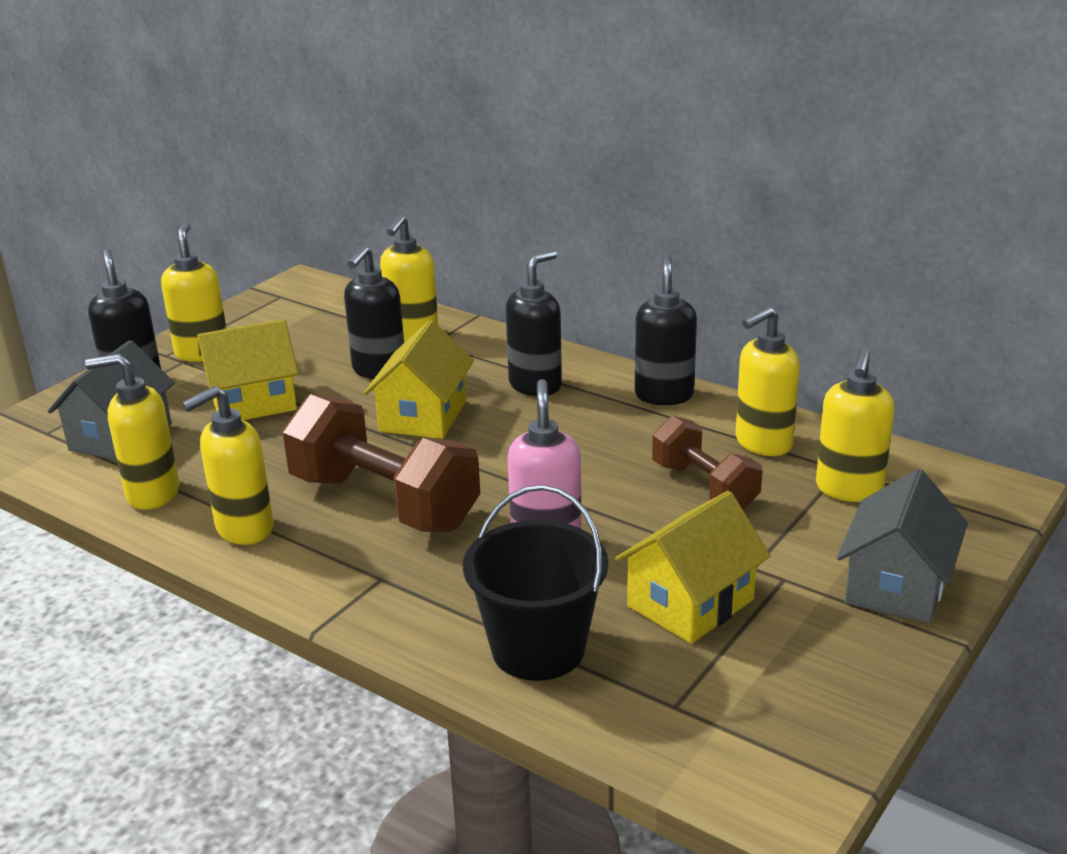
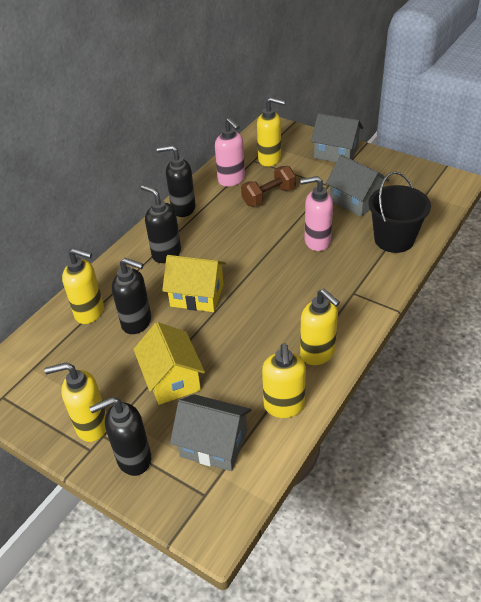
camera: 90 degrees left, 15 degrees up
brown dumbbell [282,394,480,532] -> none
yellow house [615,491,770,644] -> grey house [326,155,389,217]
yellow soap dispenser [736,307,800,456] -> pink soap dispenser [215,118,245,186]

